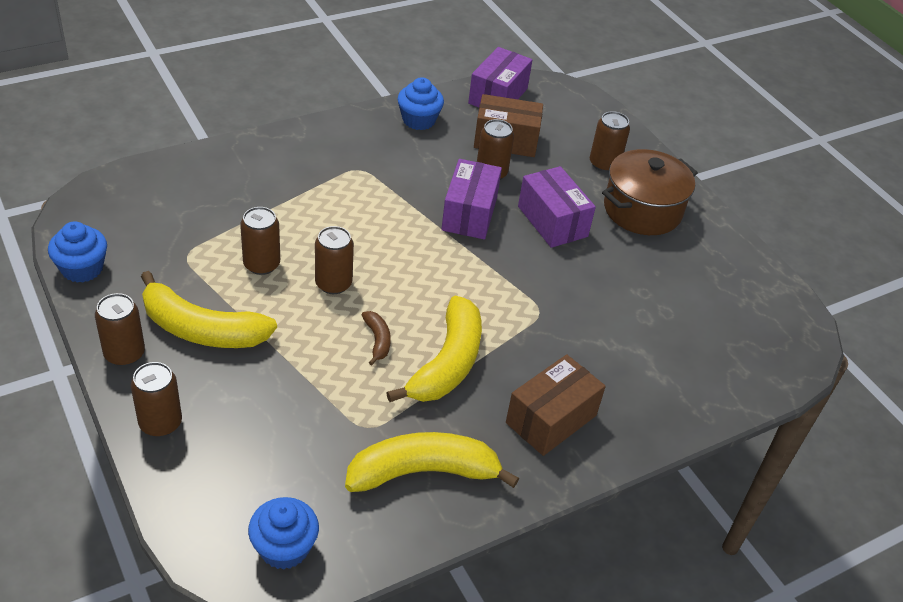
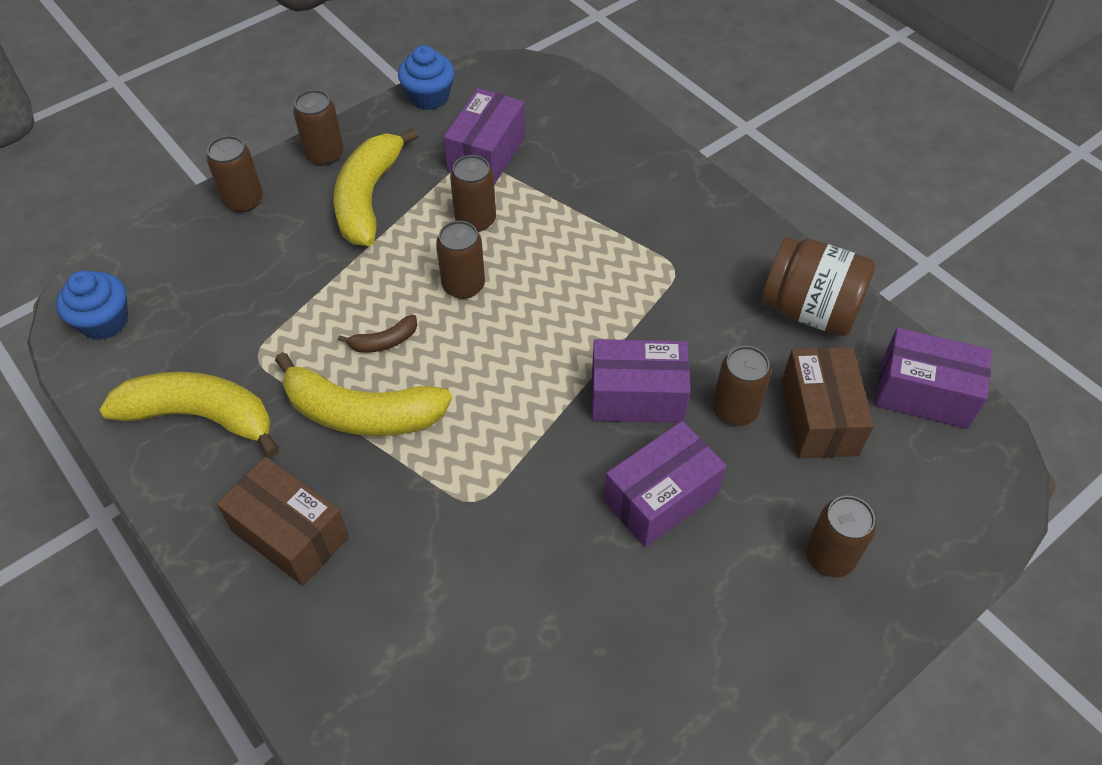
camera: 85 degrees right, 10 degrees up
yellow banana [345,432,519,492] -> yellow banana turned 60 degrees counterclockwise [99,372,279,457]
blue cupcake [398,77,444,130] -> brown jar [762,237,876,336]
brown pot [602,149,698,235] -> none
none -> purple box [444,88,525,185]

